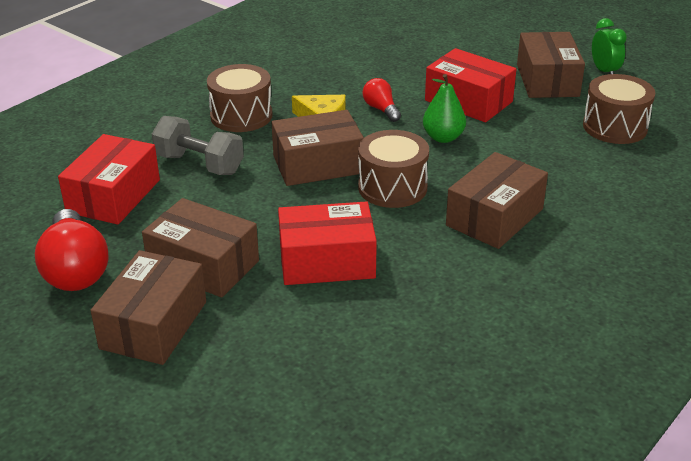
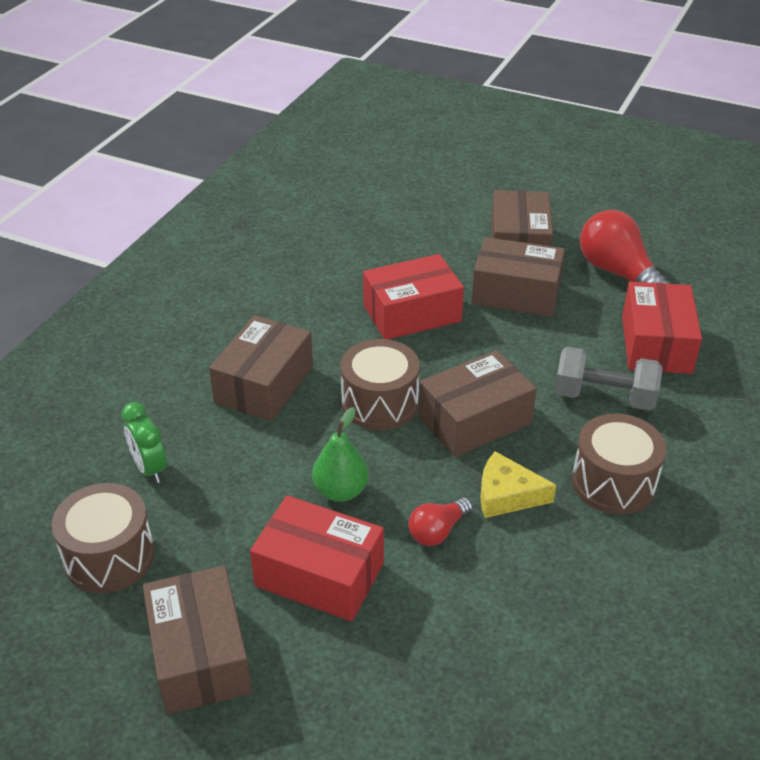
camera: 165 degrees right, 5 degrees up
red light bulb [363,78,401,122] -> red light bulb turned 90 degrees clockwise [408,498,473,546]
green clock [592,18,627,74] -> green clock moved to [121,402,167,483]

